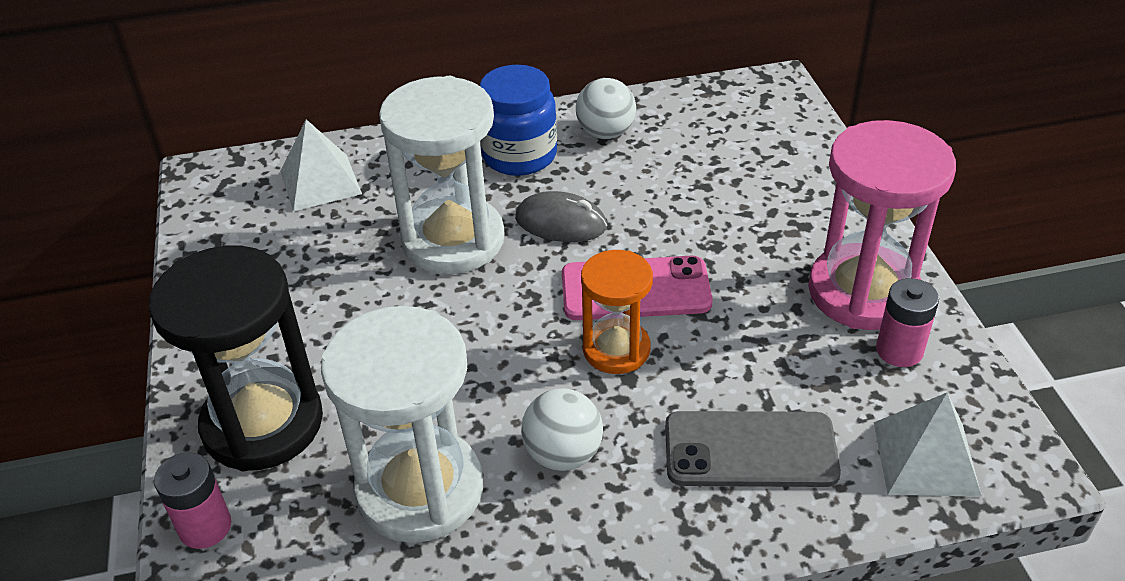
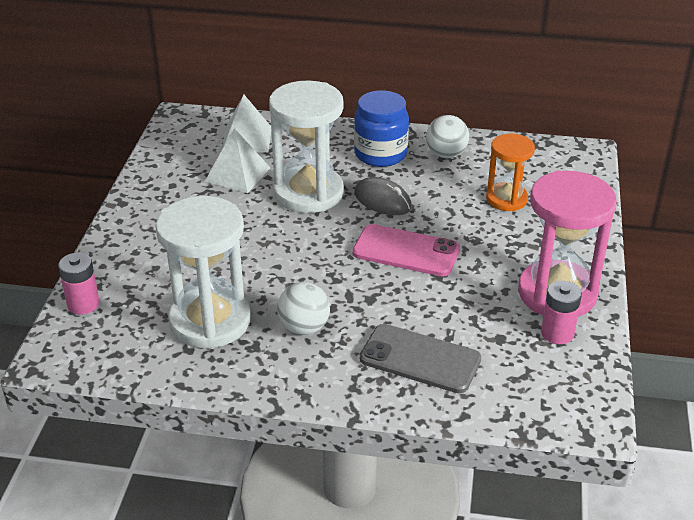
camera: 20 degrees right, 5 degrees down
black hourglass [149,246,323,471] -> none
orange hourglass [581,250,653,374] -> orange hourglass moved to [486,134,535,211]
white pyramid [874,393,982,497] -> white pyramid moved to [205,128,270,193]

